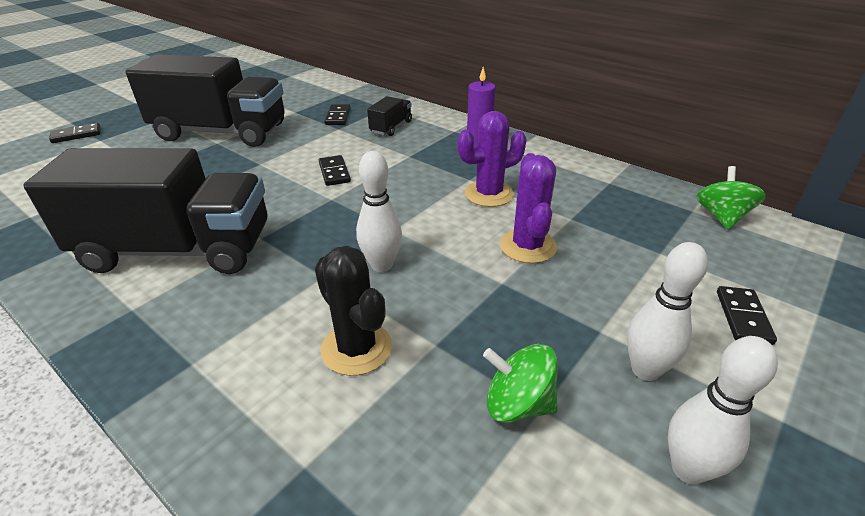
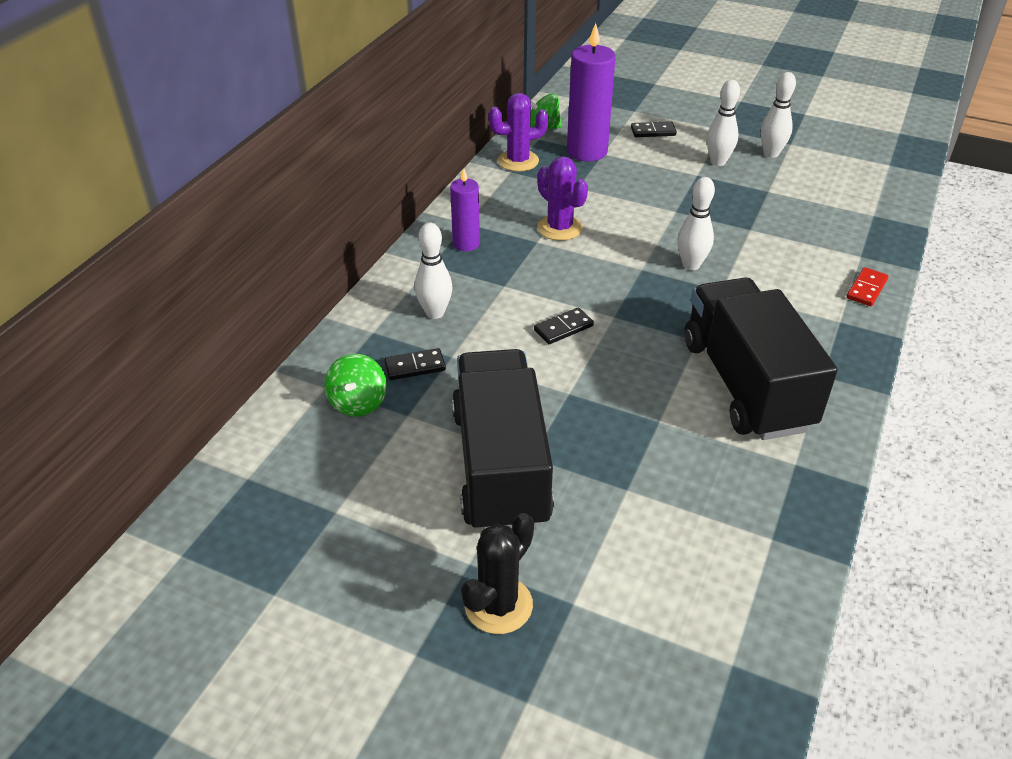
camera: 105 degrees left, 5 degrees up
black domino [49,123,100,143] -> none
black cactus [315,245,392,376] -> black cactus moved to [461,513,534,634]
black truck [367,96,412,136] -> white bowling pin [415,222,452,319]
green spinning top [483,344,558,423] -> green spinning top moved to [324,354,387,417]
purple cactus [500,153,557,263] -> purple cactus moved to [489,93,549,172]
none -> purple candle [567,23,616,161]
none -> red domino [846,267,888,306]

